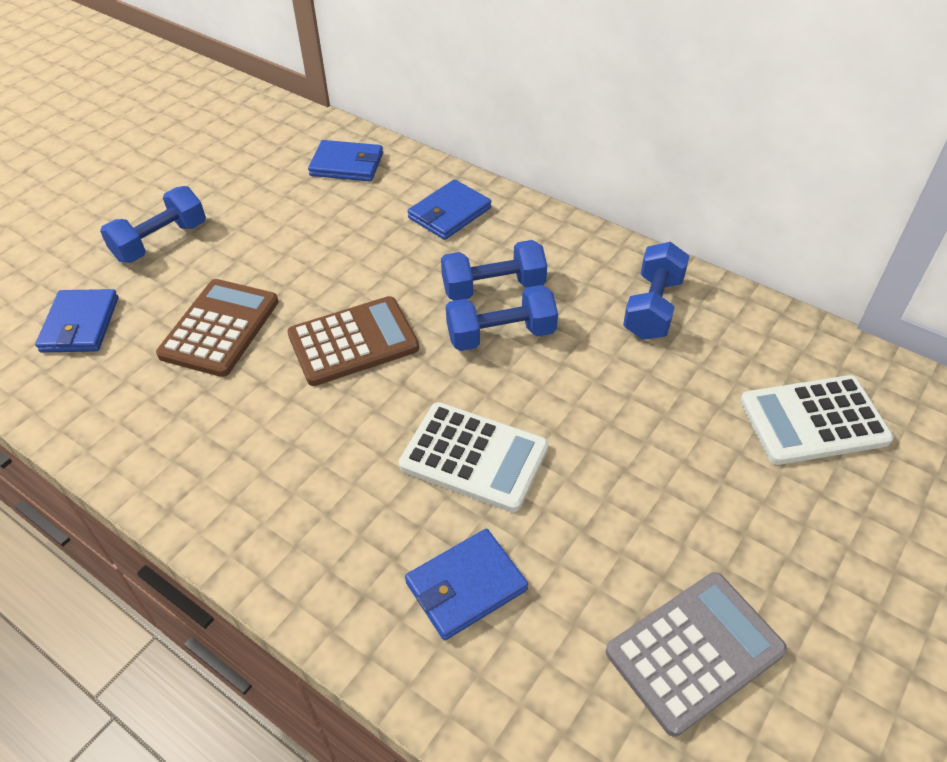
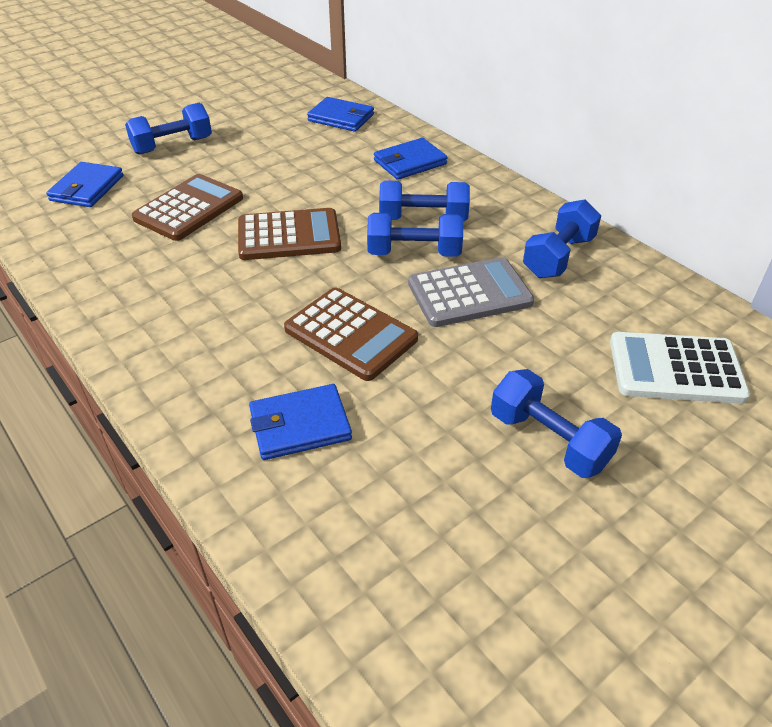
camera: 15 degrees right, 5 degrees down
white calculator [399,402,549,512] -> brown calculator [284,288,418,381]
grey calculator [606,572,787,737] -> grey calculator moved to [408,257,534,327]
none -> blue dumbbell [491,369,622,478]

